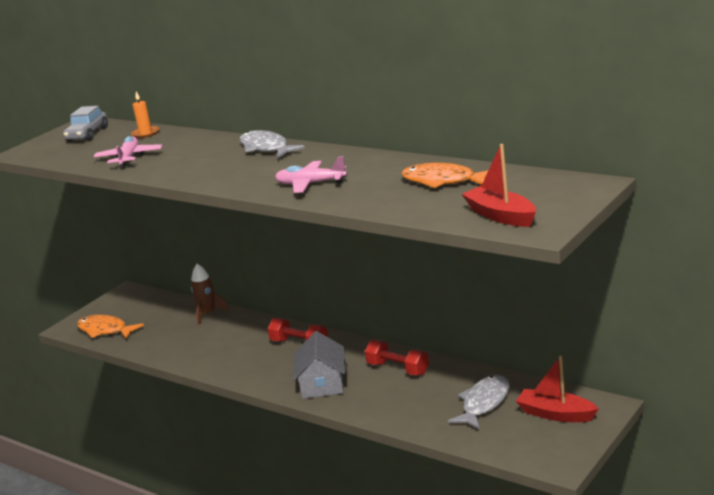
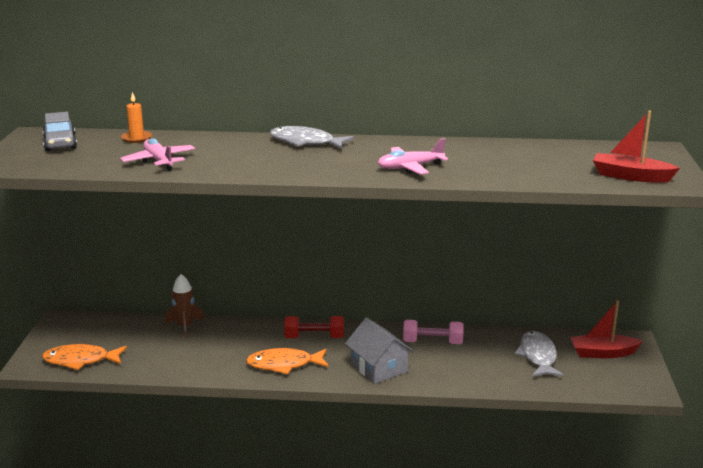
camera: 35 degrees left, 0 degrees up
red dumbbell [365,340,429,375] -> pink dumbbell [403,320,463,344]
orange fish [401,163,488,188] -> orange fish moved to [246,348,329,374]

